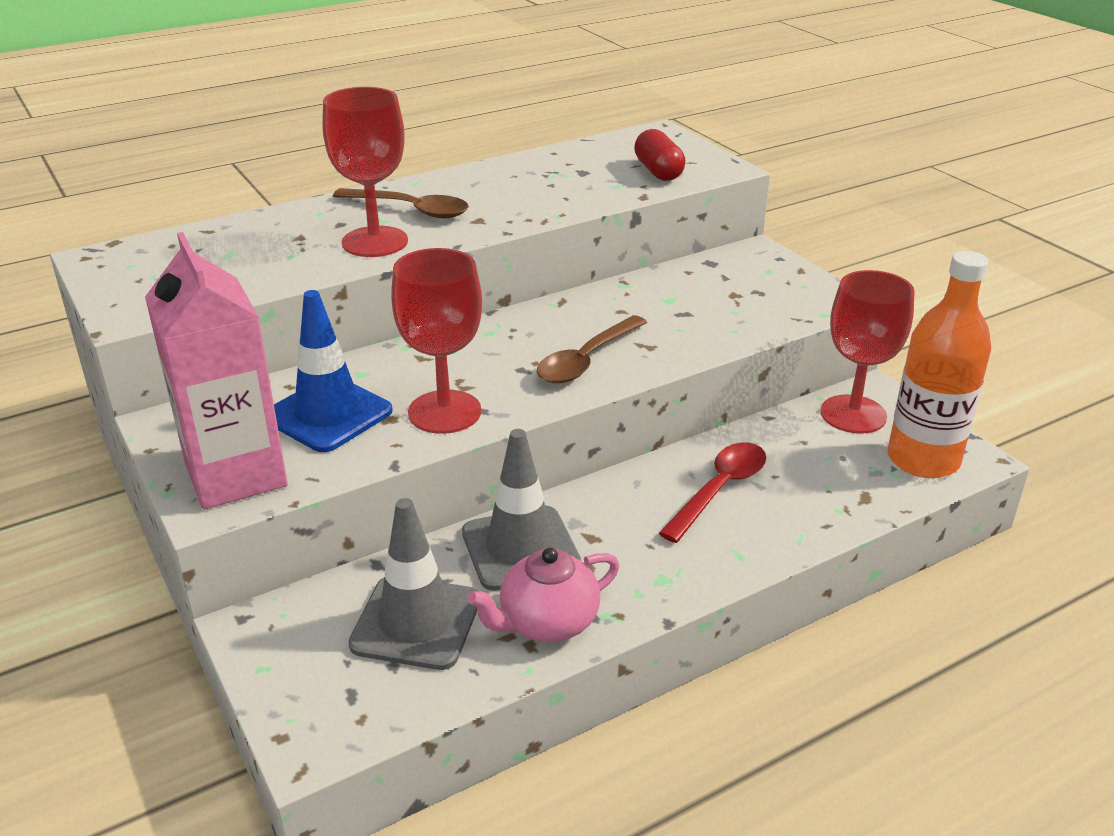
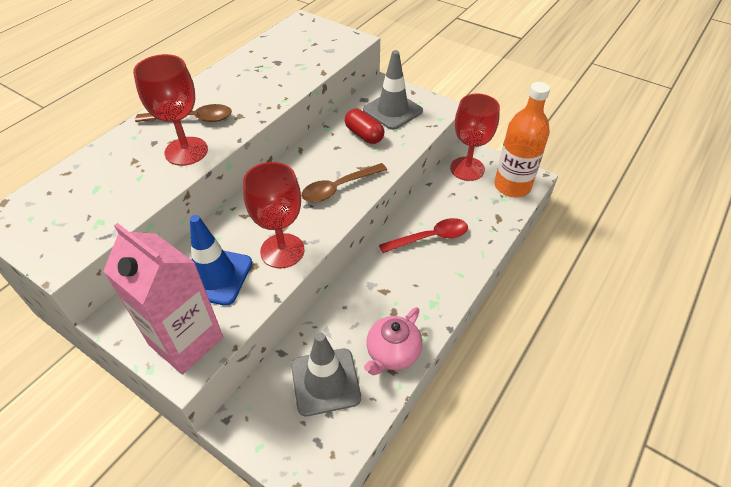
camera: 25 degrees left, 15 degrees up
grey traffic cone [462,429,581,591] -> grey traffic cone moved to [363,50,423,130]
brown spoon [537,315,647,383] -> brown spoon turned 45 degrees clockwise [301,163,387,202]
red capsule [634,129,686,181] -> red capsule moved to [345,109,384,144]
red spoon [659,442,766,543] -> red spoon turned 60 degrees clockwise [379,218,468,253]

